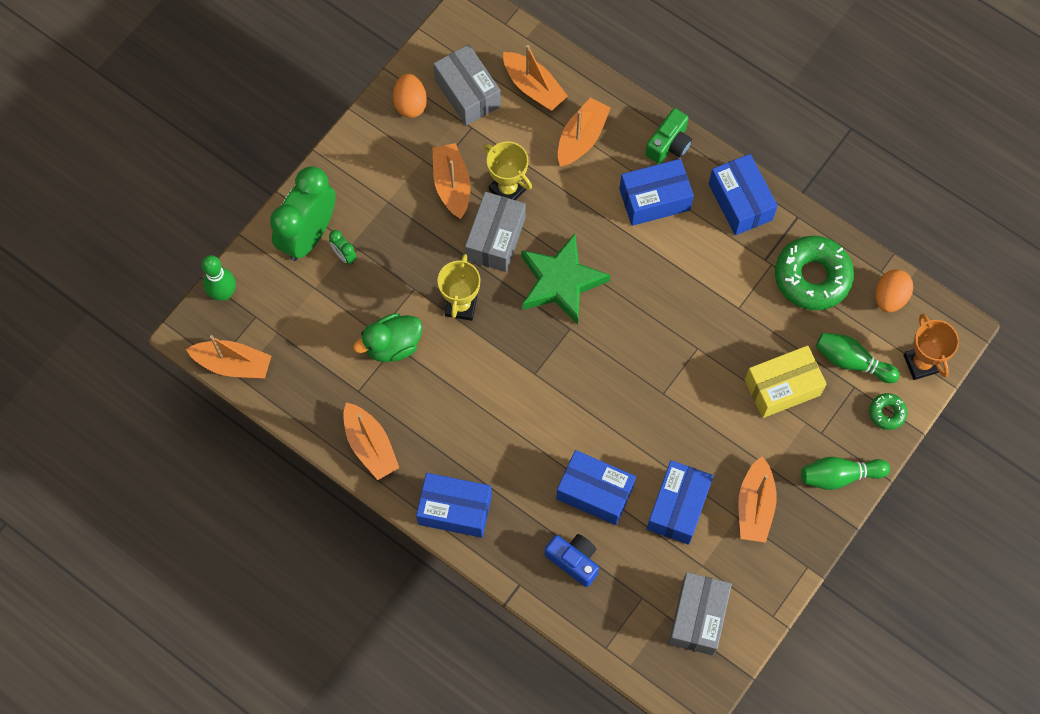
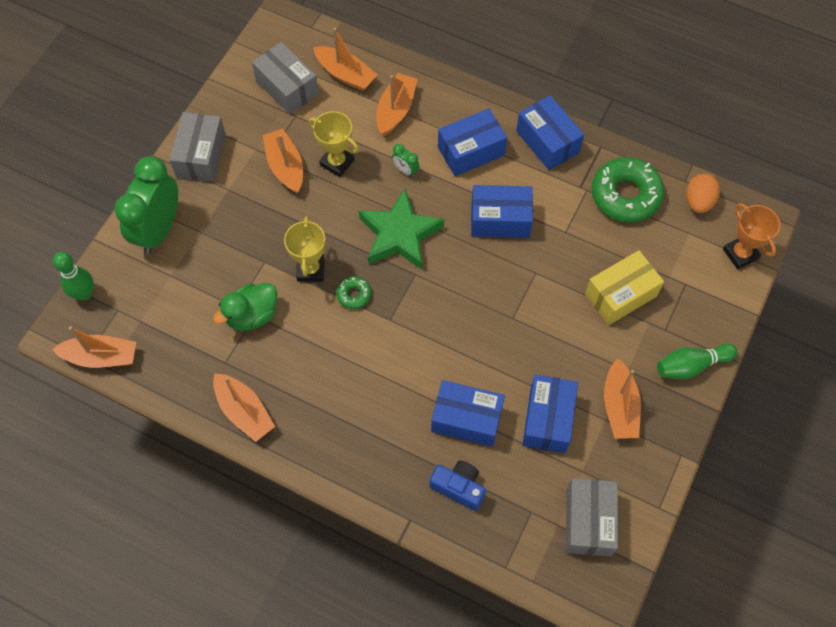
camera: 10 degrees left, 5 degrees down
green clock [329,230,357,265] -> green clock moved to [392,144,419,177]
orange egg [393,74,427,118] -> none
blue box [416,473,492,538] -> blue box moved to [471,185,533,238]
grey box [465,192,526,272] -> grey box moved to [169,112,226,182]
green camera [645,108,692,164] -> none
green bowling pin [816,333,900,383] -> none
green donut [869,393,907,430] -> green donut moved to [336,276,371,309]

